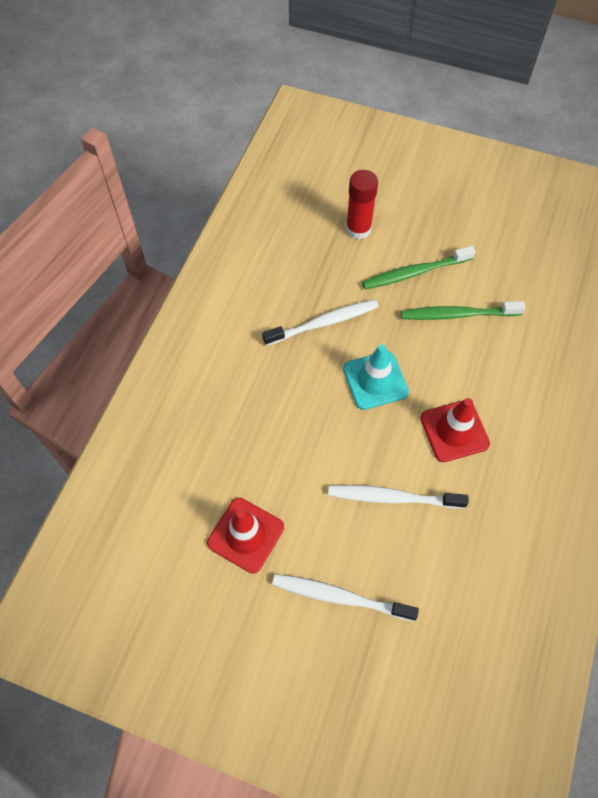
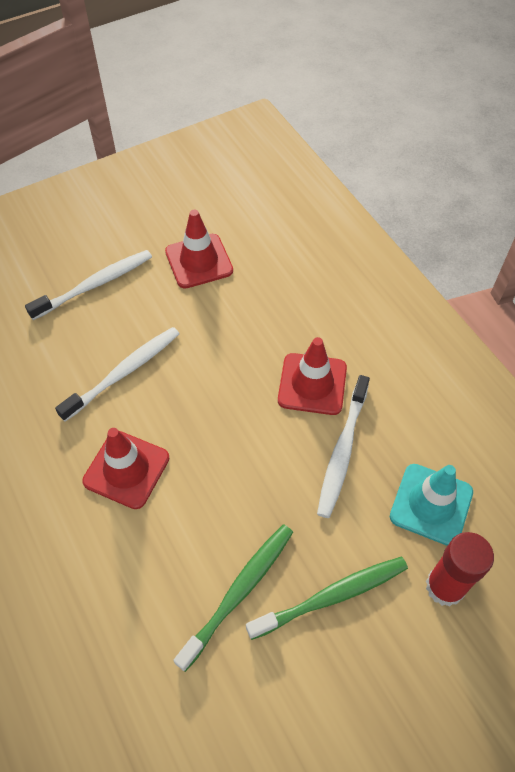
camera: 130 degrees right, 5 degrees down
turquoise traffic cone [343,345,409,410] -> turquoise traffic cone moved to [390,464,473,546]
green toothbrush [362,246,476,289] -> green toothbrush turned 45 degrees clockwise [246,557,408,640]
none -> red traffic cone [278,337,347,415]

